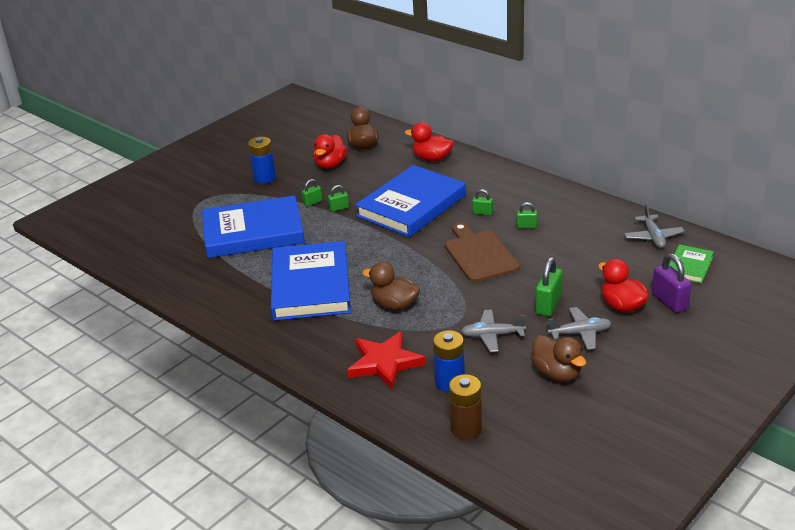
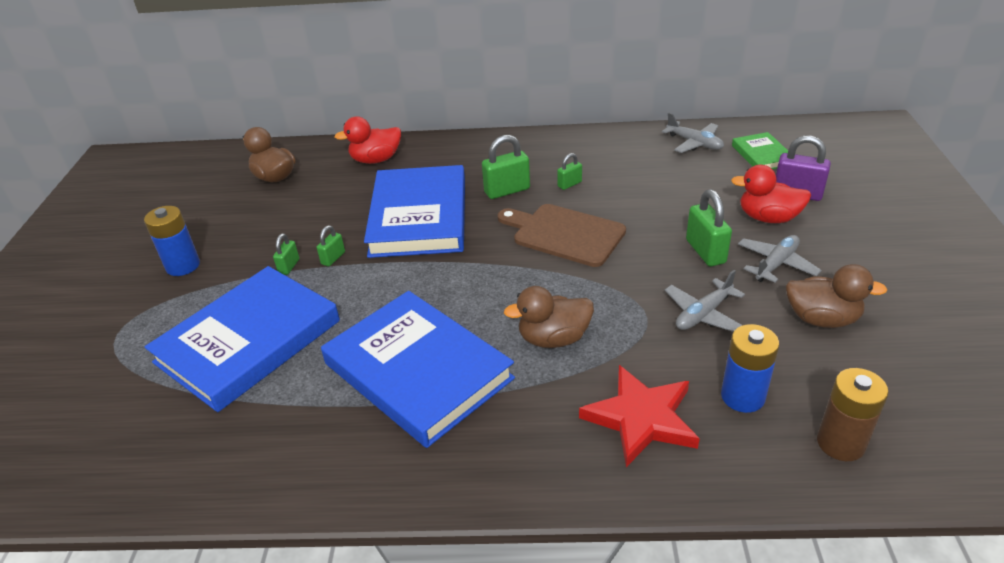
camera: 40 degrees left, 5 degrees up
red duck [313,134,347,169] -> none
green padlock [472,189,493,216] -> green padlock [482,135,530,199], size x1.77

